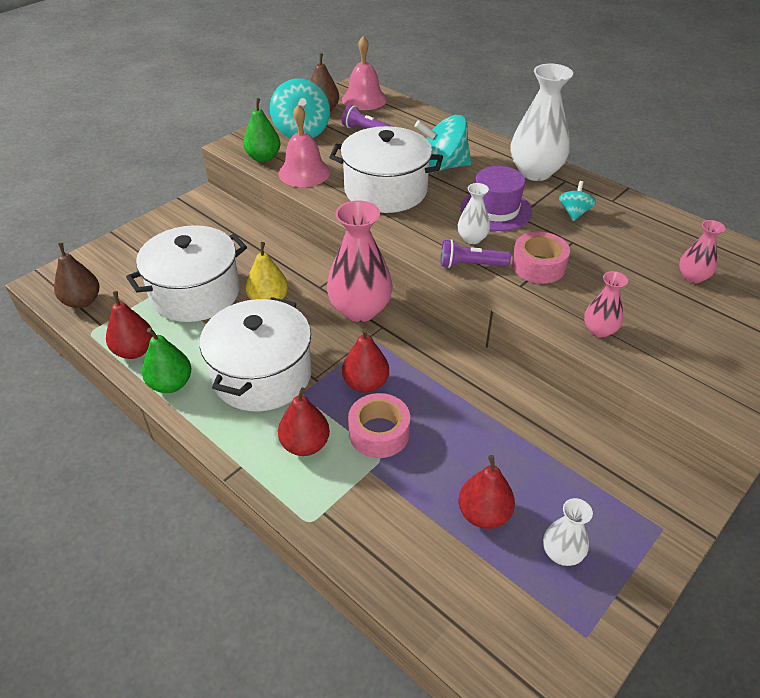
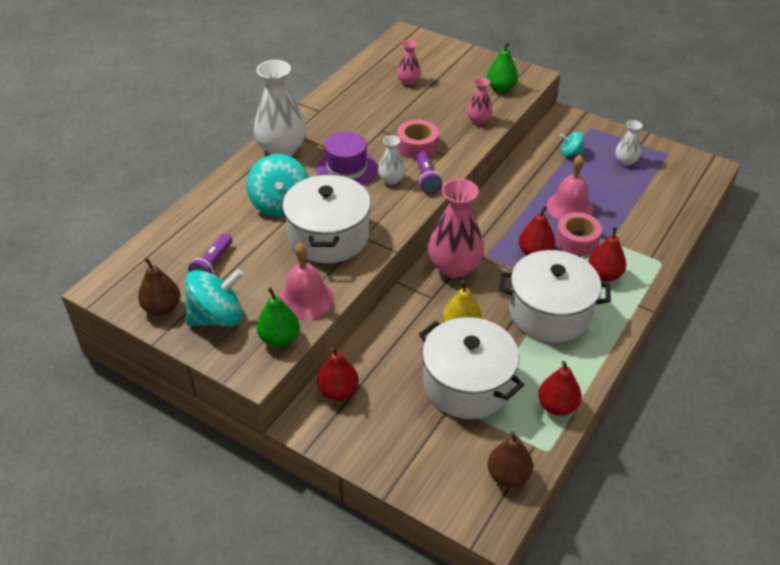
camera: 100 degrees left, 0 degrees up
green pear [142,328,191,393] -> green pear moved to [487,42,518,93]
pink bell [342,36,387,110] -> pink bell moved to [546,155,594,220]
red pear [458,455,515,529] -> red pear moved to [317,347,359,400]
turquoise spinning top [559,181,596,221] -> turquoise spinning top moved to [560,132,584,156]

